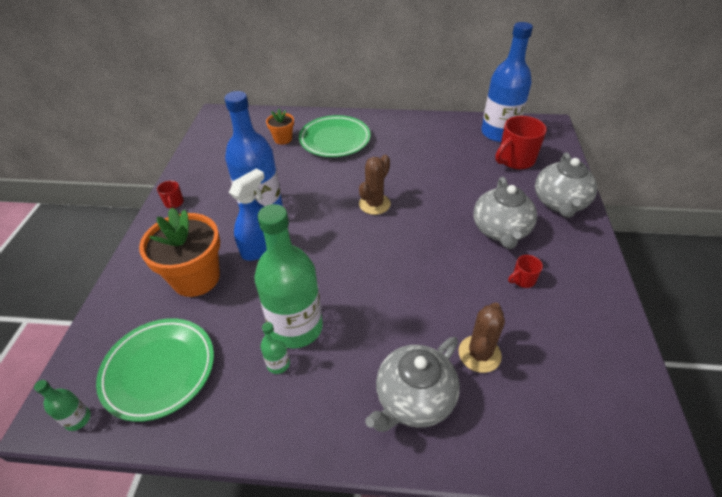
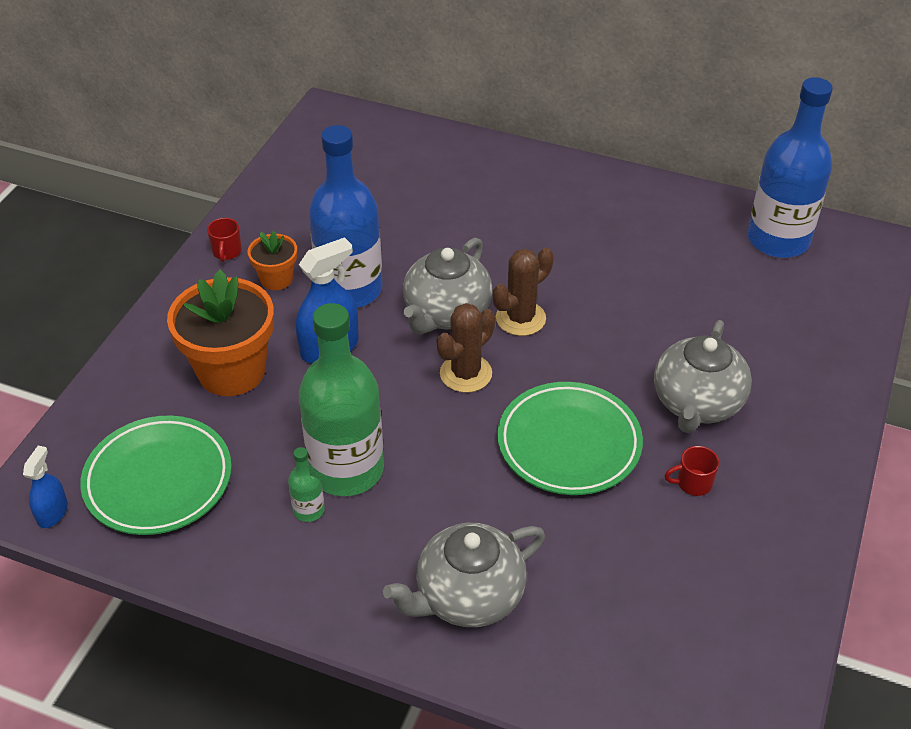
camera: 15 degrees right, 0 degrees up
green bottle [34,380,91,431] -> blue spray bottle [23,446,68,528]
orange flower pot [266,109,294,145] -> orange flower pot moved to [248,231,297,290]
green plate [299,115,371,157] -> green plate moved to [497,382,643,495]
brown cactus [459,303,505,373] -> brown cactus moved to [437,303,495,393]
red mug [495,116,547,169] -> none
grey teapot [535,152,597,218] -> grey teapot moved to [403,238,493,334]

